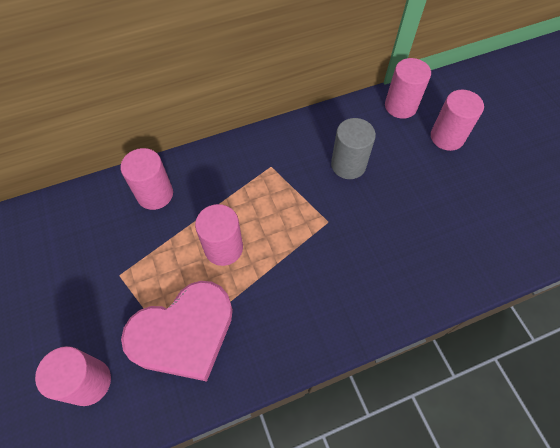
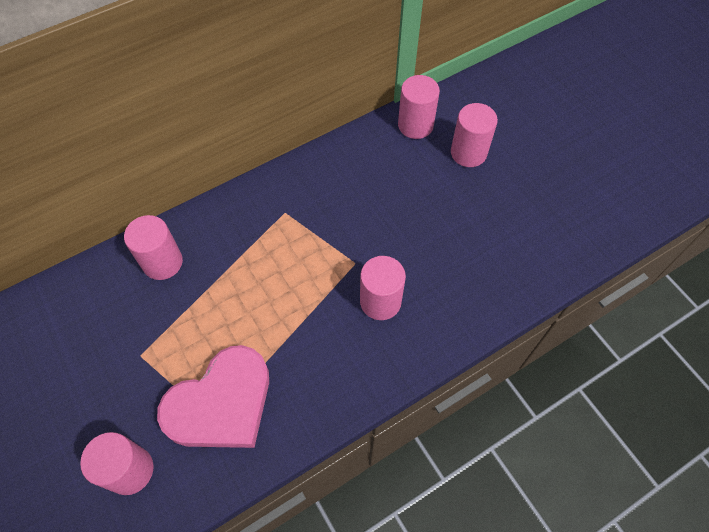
camera: 10 degrees left, 0 degrees up
pink cylinder [195,204,243,266] -> pink cylinder moved to [360,256,406,320]
grey cylinder [331,118,376,179] -> none

